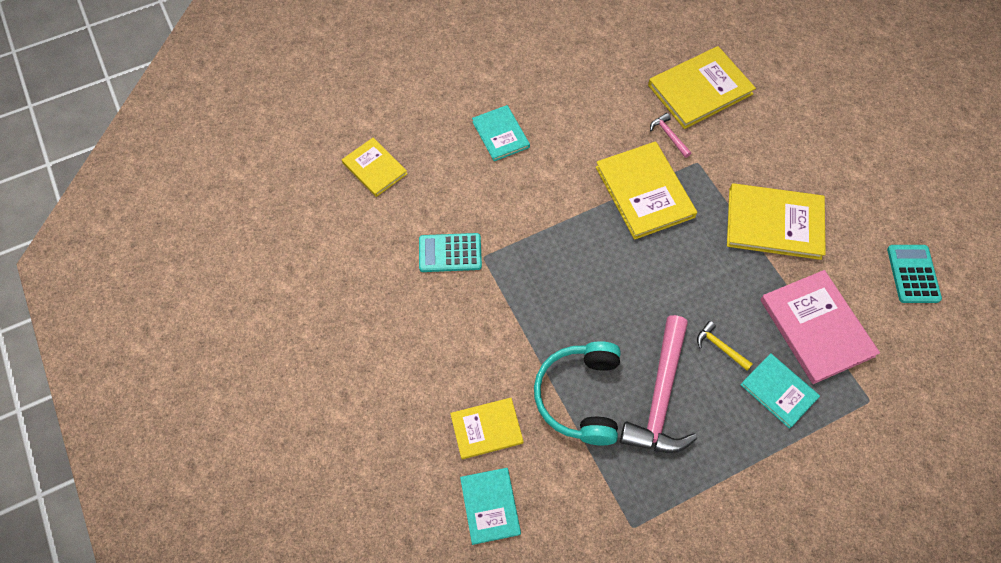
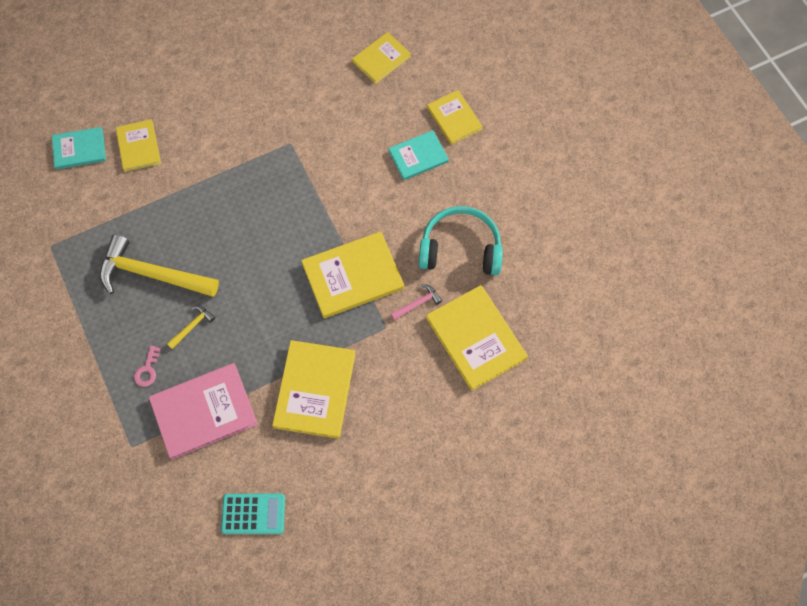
camera: 90 degrees right, 5 degrees up
turquoise calculator [419,233,482,272] -> none
turquoise headphones [534,341,620,445] -> turquoise headphones moved to [419,206,503,275]
pink hammer [620,315,697,453] -> yellow hammer [100,234,219,297]
turquoise book [740,353,820,429] -> pink key [134,346,161,387]
none -> yellow book [427,90,483,145]

